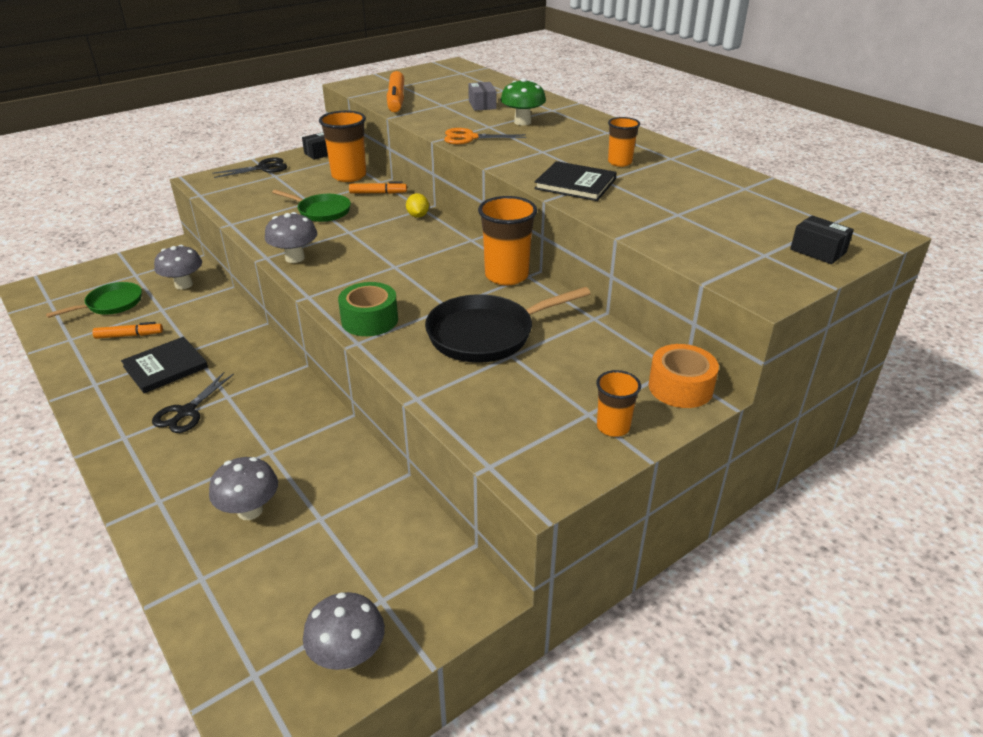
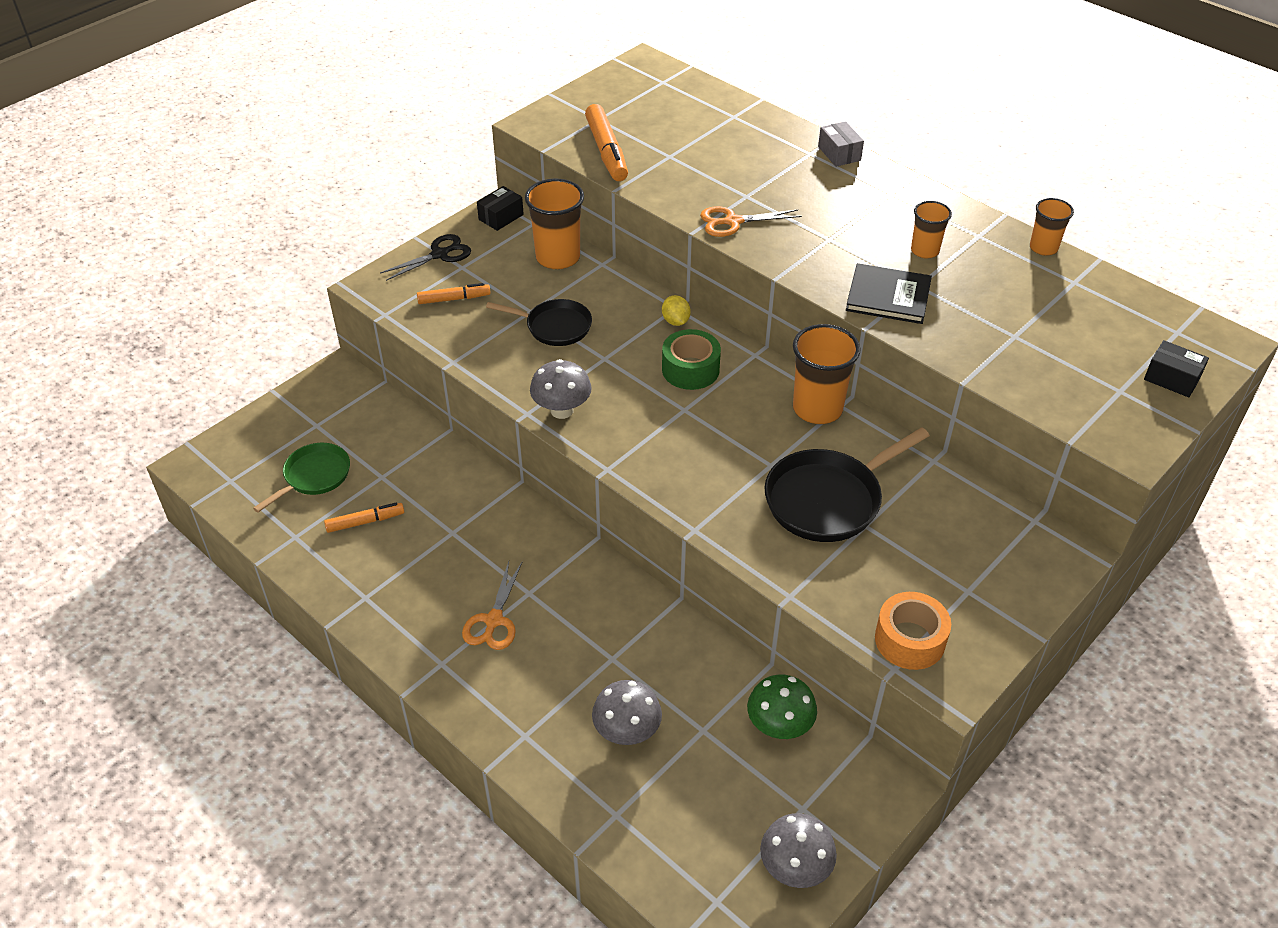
camera: 10 degrees left, 10 degrees up
black book [121,337,208,393] -> none
black scissors [152,372,234,433] -> orange scissors [462,561,522,650]
grey mushroom [154,245,202,289] -> none
green pan [272,189,351,222] -> black pan [486,299,592,346]
green tape [338,282,398,336] -> green tape moved to [662,329,721,390]
orange marker [349,182,407,194] -> orange marker moved to [417,283,491,304]
grey box [468,82,497,111] -> grey box moved to [818,121,864,167]
green mushroom [501,78,546,125] -> green mushroom moved to [747,674,817,739]
orange cup [596,370,641,437] -> orange cup moved to [1030,198,1074,256]
orange tape [649,344,719,408] -> orange tape moved to [875,592,951,670]

